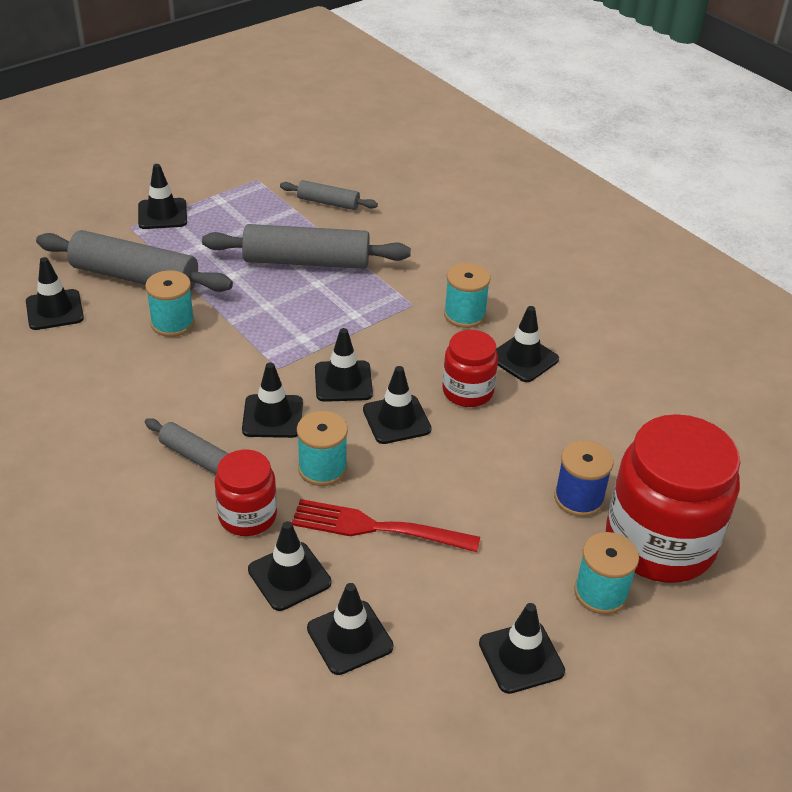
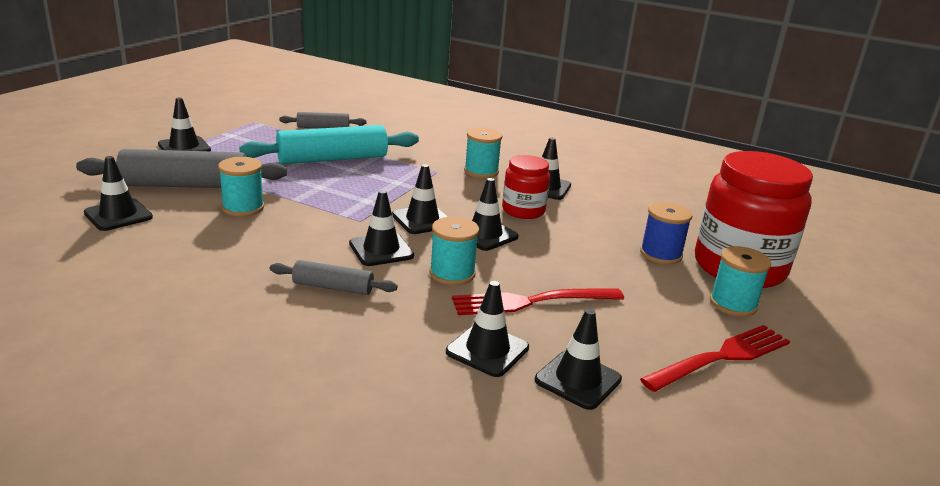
camera: 25 degrees left, 15 degrees down
grey rolling pin [202,224,411,269] -> turquoise rolling pin [239,125,419,164]
red jar [214,450,277,536] -> none
black traffic cone [479,603,565,694] -> red fork [640,325,790,392]

